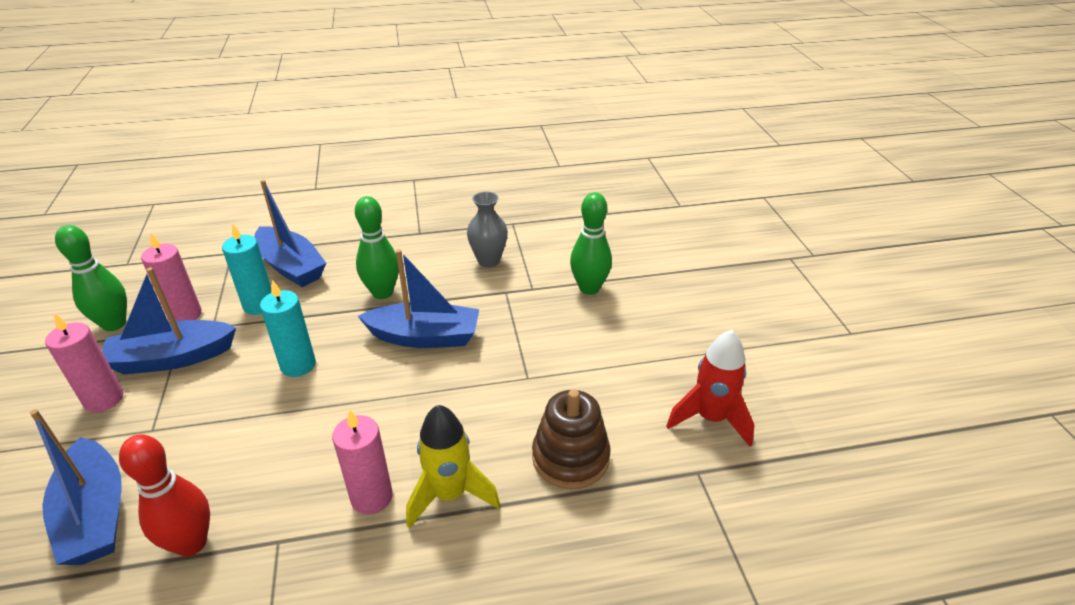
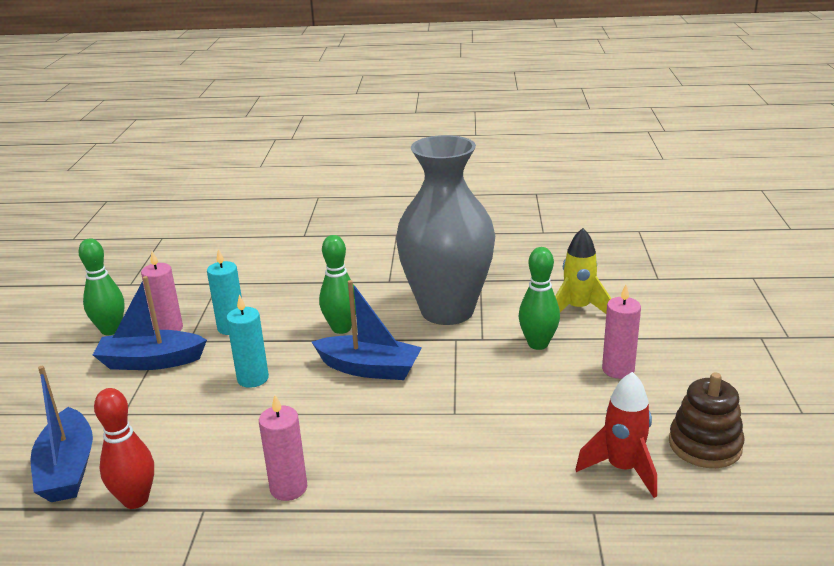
camera: 15 degrees right, 10 degrees down
pink candle [45,313,123,412] -> pink candle moved to [602,285,641,379]
blue boat [255,180,326,287] -> none
yellow rocket [406,405,500,529] -> yellow rocket moved to [555,228,611,314]
grey vase [467,192,508,268] -> grey vase [396,135,495,325], size x2.46
brown stacking toy [532,389,610,490] -> brown stacking toy moved to [669,372,744,468]

